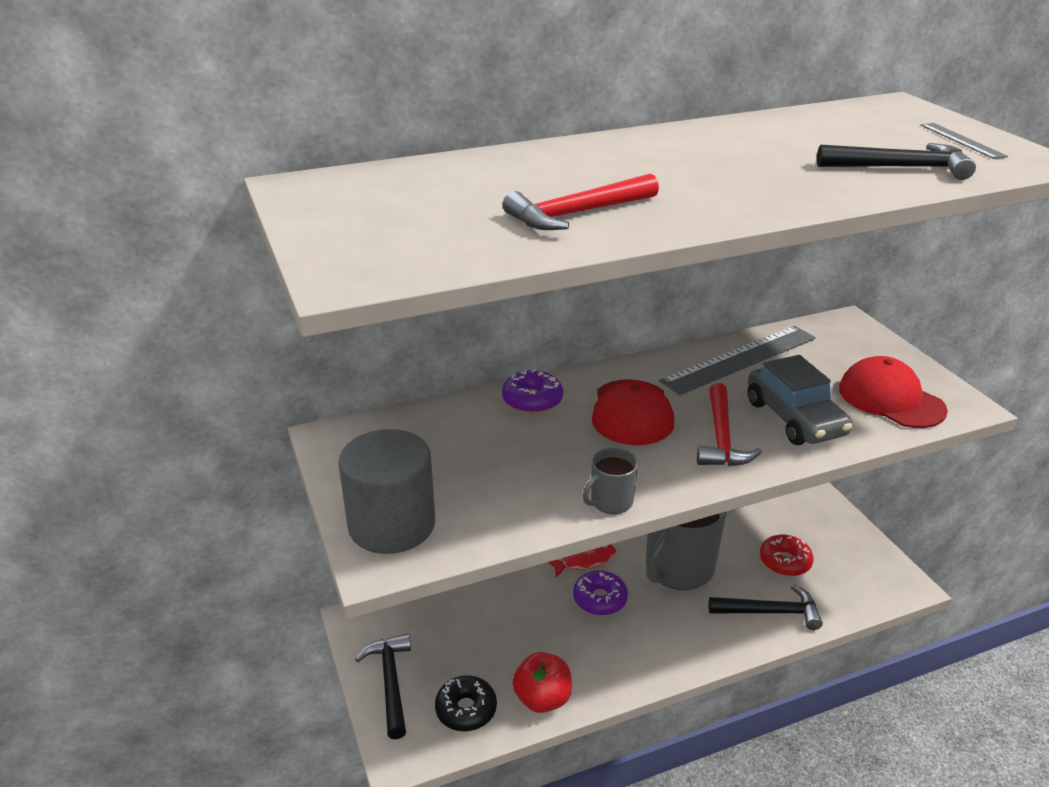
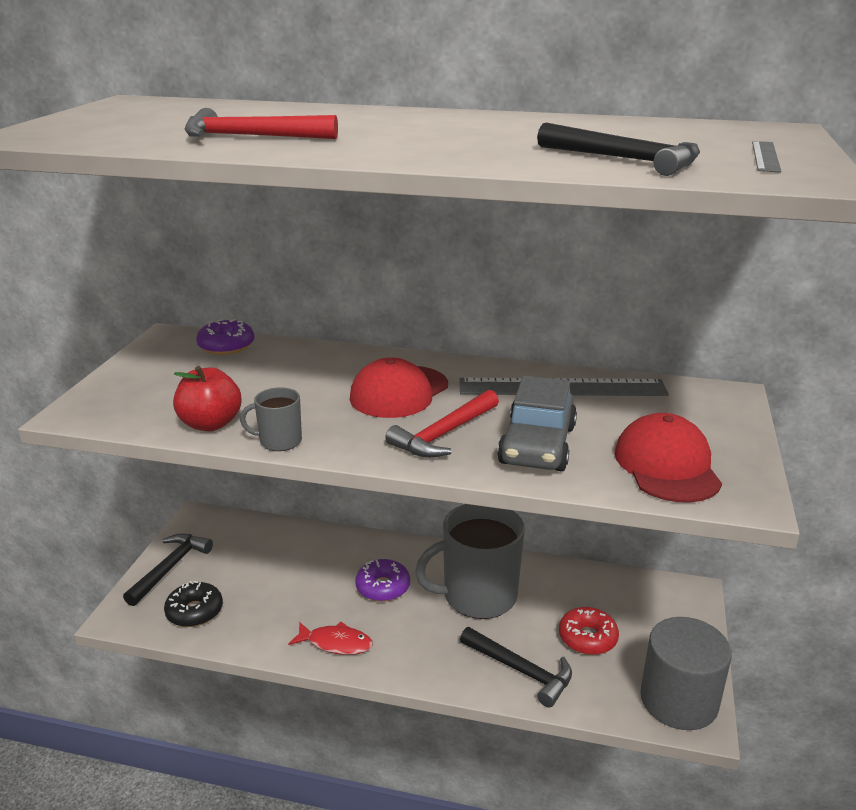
camera: 35 degrees right, 5 degrees down
grey cylinder [338,429,435,554] -> grey cylinder moved to [640,617,732,730]
purple donut [502,369,563,414] -> purple donut moved to [196,319,254,355]
red apple [512,652,572,713] -> red apple moved to [173,366,242,431]
red fish [548,544,617,578] -> red fish moved to [288,622,373,655]

